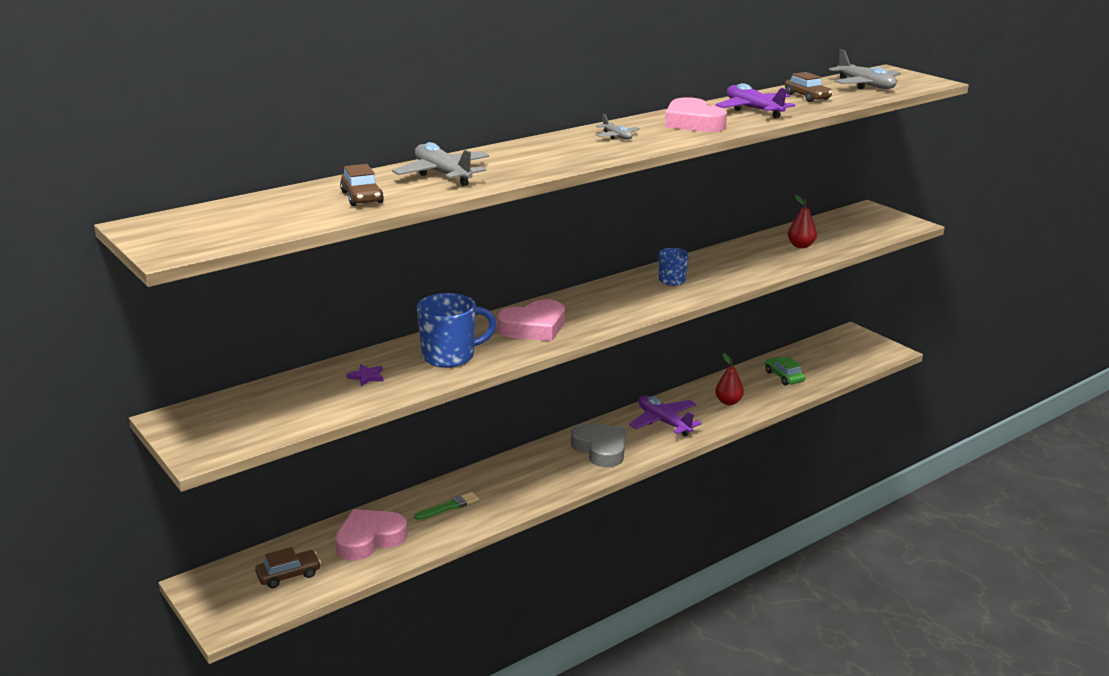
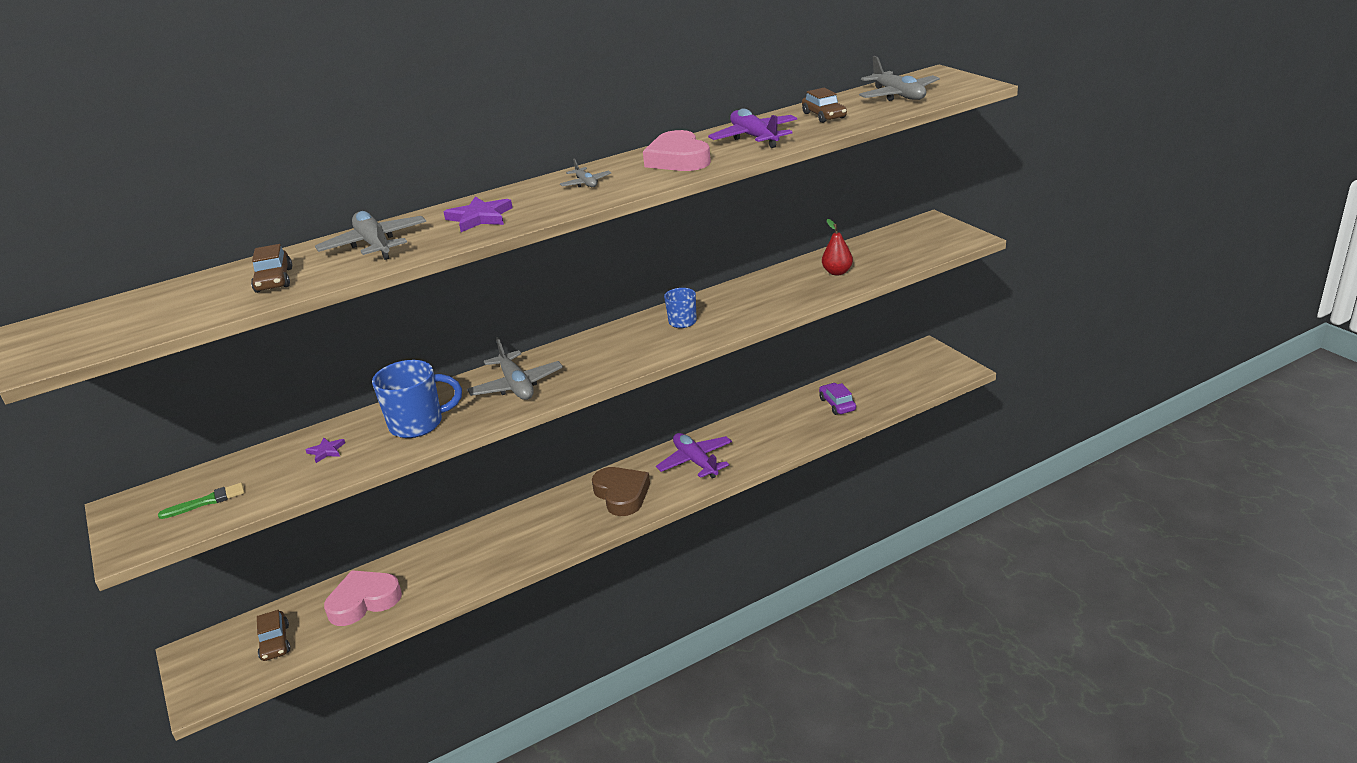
camera: 10 degrees right, 5 degrees up
brown car [255,547,321,588] -> brown car turned 90 degrees clockwise [257,610,291,661]
green brush [415,492,479,520] -> green brush moved to [158,483,245,519]
pink heart [497,299,565,341] -> grey plane [467,337,563,400]
grey heart [571,423,626,467] -> brown heart [592,467,650,516]
red pear [715,353,744,405] -> none
green car [765,356,805,386] -> purple car [819,383,856,415]
none -> purple star [444,196,513,232]

